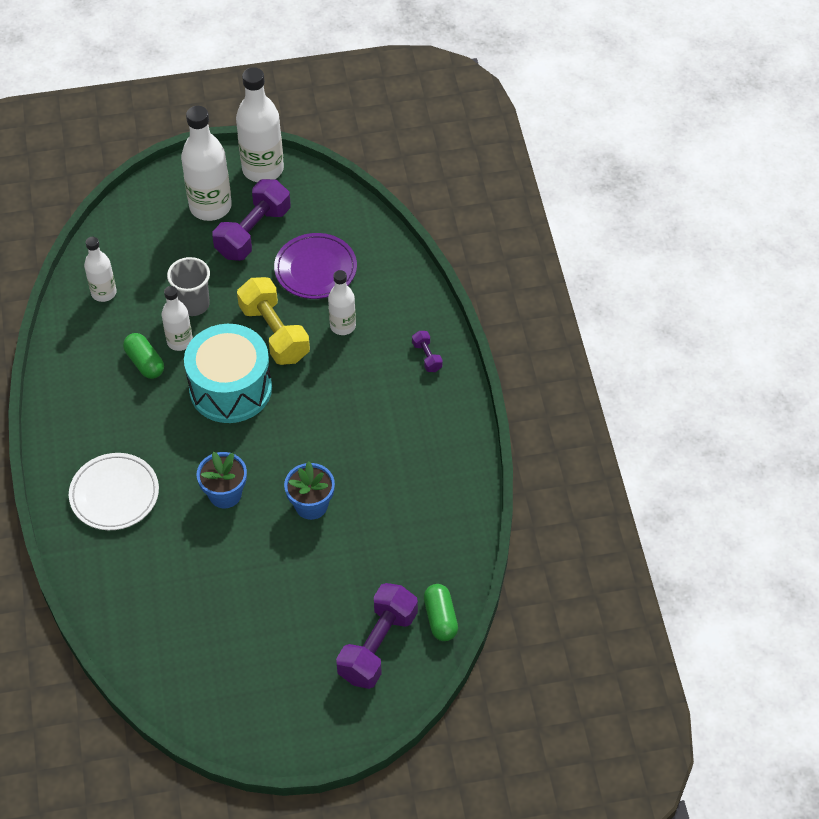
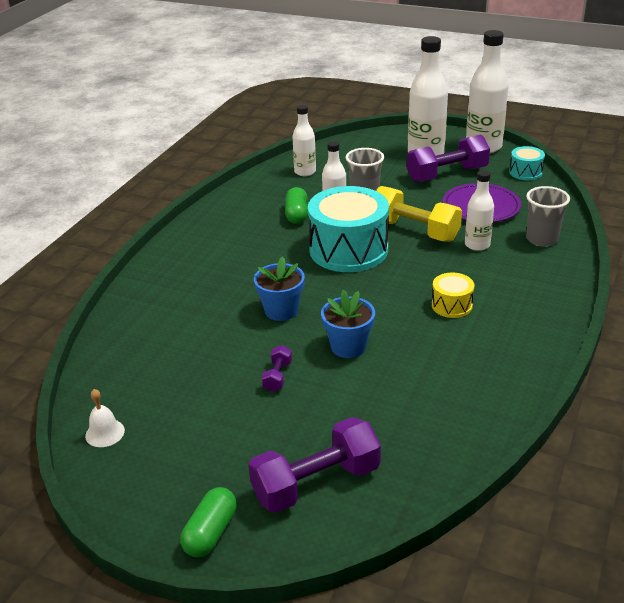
camera: 35 degrees right, 20 degrees down
white plate [69,453,159,530] -> none
yellow dumbbell [237,277,310,365] -> yellow dumbbell turned 60 degrees counterclockwise [376,186,462,242]
purple dumbbell [412,331,443,372] -> purple dumbbell moved to [262,345,292,392]
green capsule [424,584,458,641] -> green capsule moved to [180,487,237,557]
none -> white bell [85,389,125,447]
none -> yellow drum [432,273,474,318]
none -> turquoise drum [509,146,545,180]
none -> grey cup [526,186,570,247]

